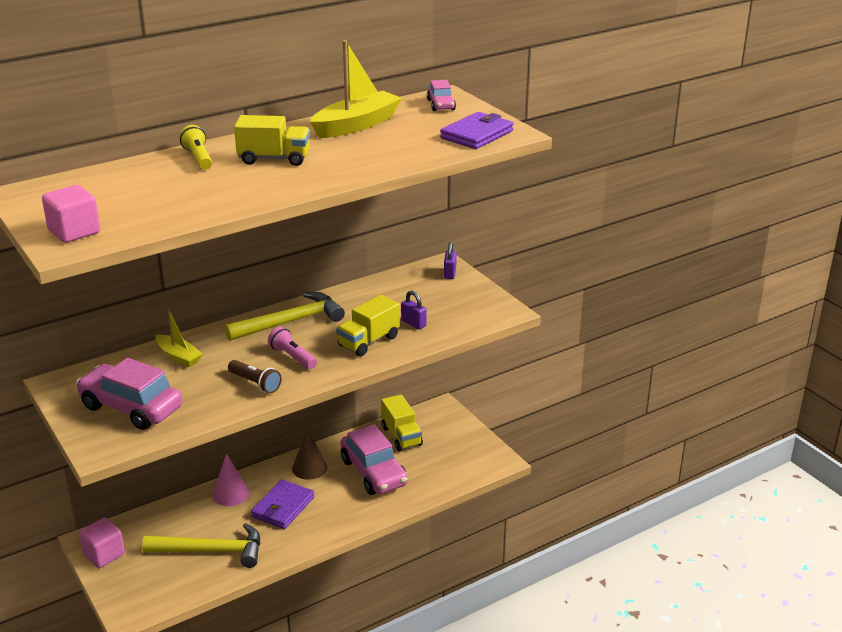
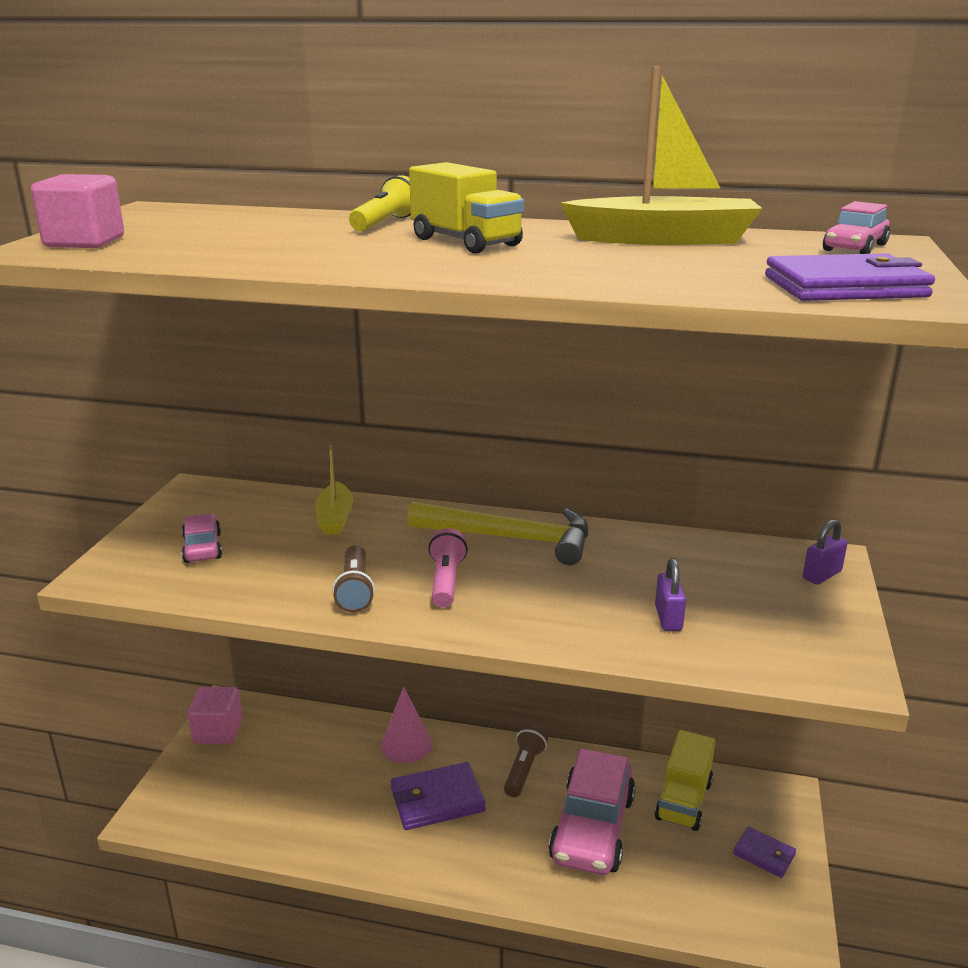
camera: 45 degrees right, 5 degrees down
pink car [76,358,183,430] -> pink car [182,514,222,563], size x0.50
yellow hammer [142,523,260,568] -> none
brown cone [292,428,328,479] -> brown flashlight [504,725,548,797]
yellow truck [336,295,400,356] -> none
none -> purple wallet [733,826,796,878]

